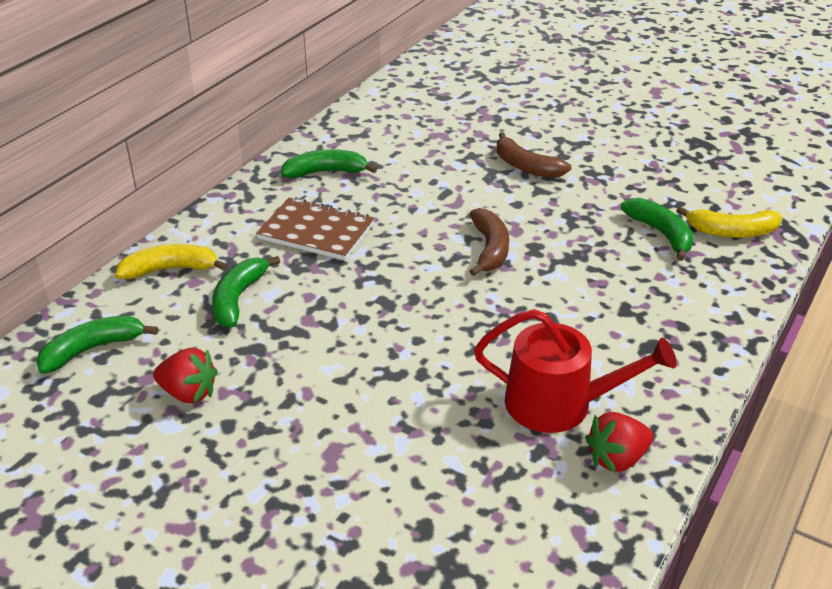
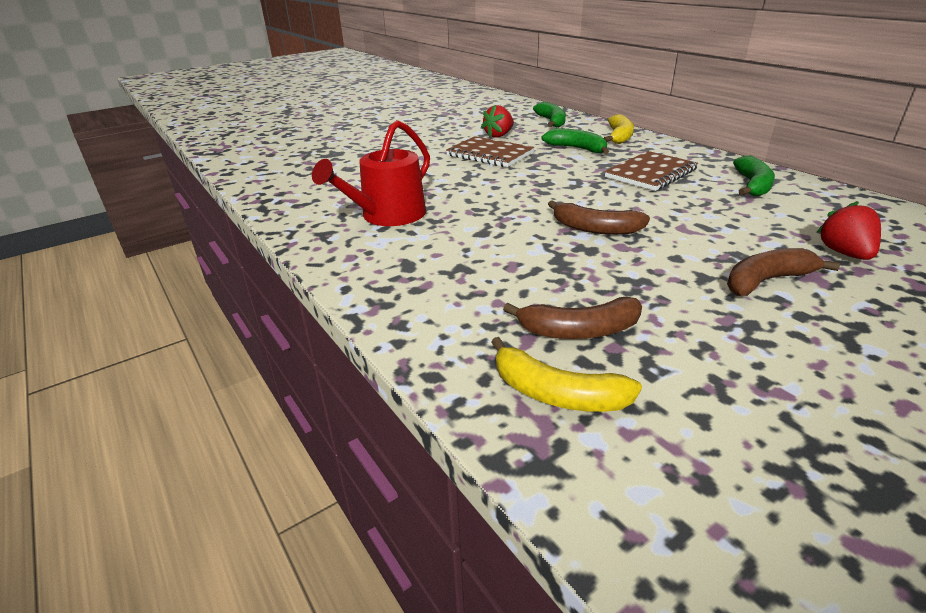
camera: 115 degrees right, 5 degrees down
red strawberry [585,412,653,473] -> red strawberry moved to [816,201,881,260]
green banana [620,198,694,261] -> brown banana [503,297,642,339]
yellow banana [676,206,782,238] -> yellow banana turned 90 degrees counterclockwise [492,337,642,412]
none -> brown notebook [446,136,534,167]

